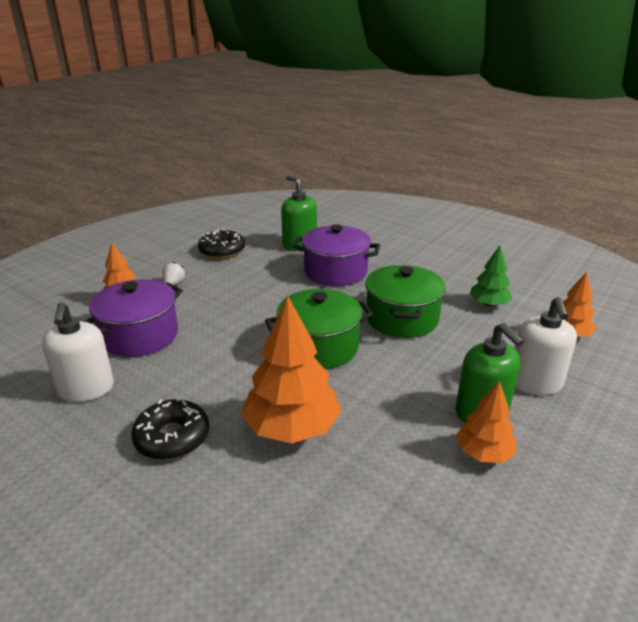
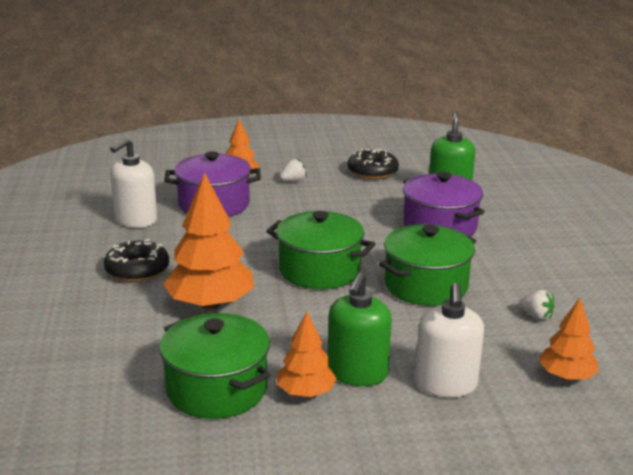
camera: 45 degrees right, 5 degrees down
green tree [470,245,513,307] -> white strawberry [519,290,555,320]
white soap dispenser [514,297,577,395] -> white soap dispenser turned 45 degrees counterclockwise [415,283,484,397]
none -> green pot [159,313,271,419]

